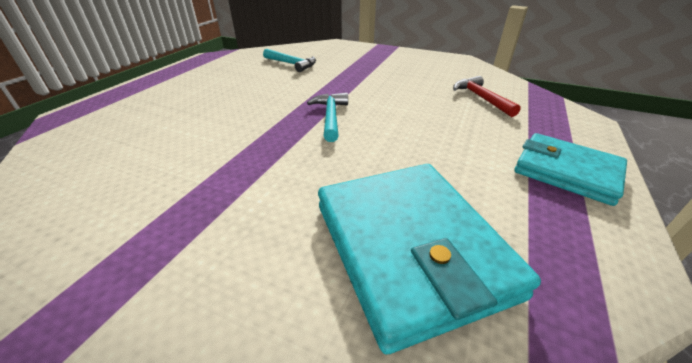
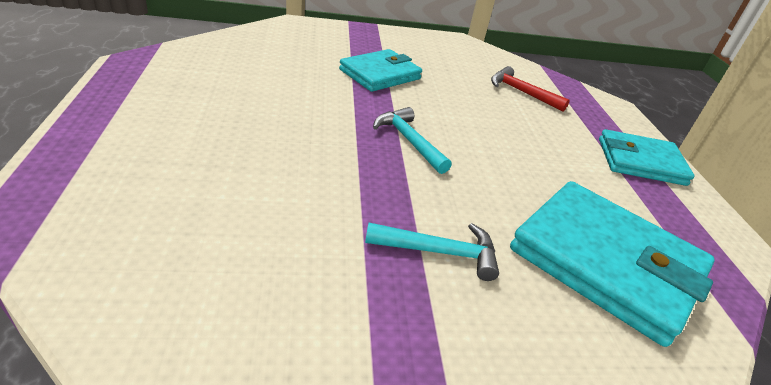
camera: 35 degrees left, 0 degrees up
turquoise hammer [263,49,316,72] -> turquoise hammer moved to [365,223,499,281]
none -> turquoise wallet [339,49,422,92]

